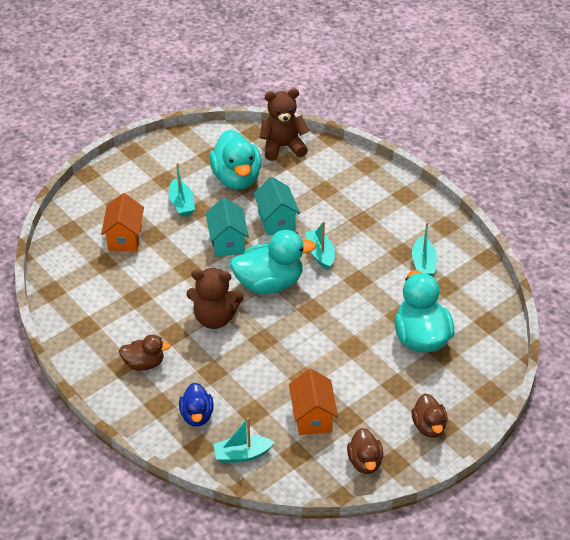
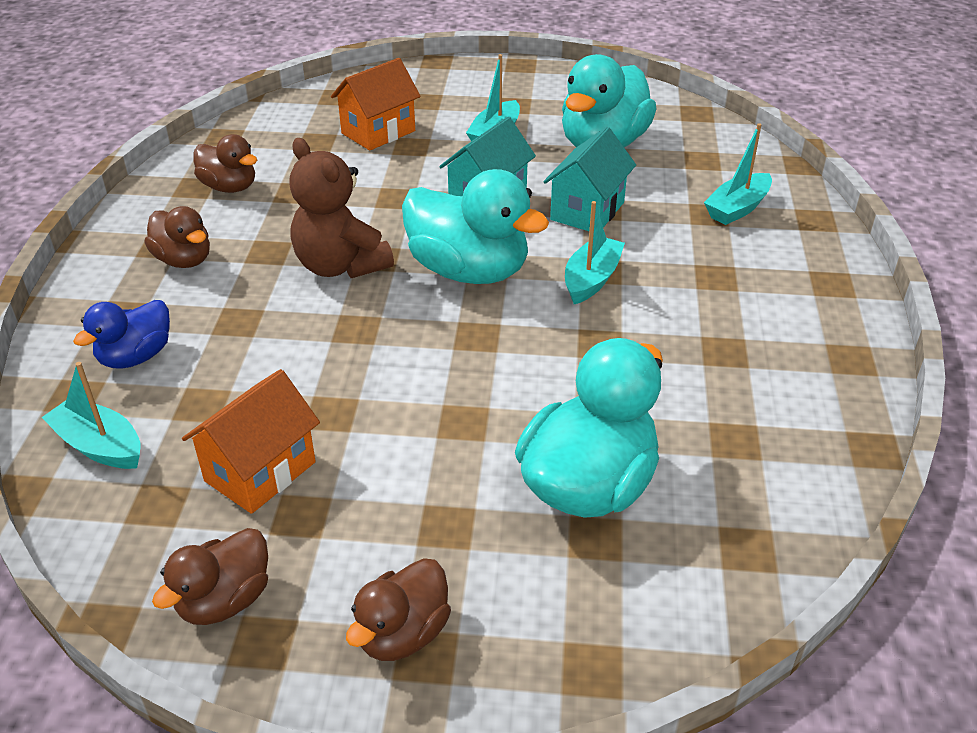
camera: 45 degrees right, 5 degrees down
brown teddy bear [259,89,309,161] -> none
turquoise boat [412,222,437,276] -> turquoise boat moved to [704,123,772,225]
none -> brown duck [194,134,257,193]

